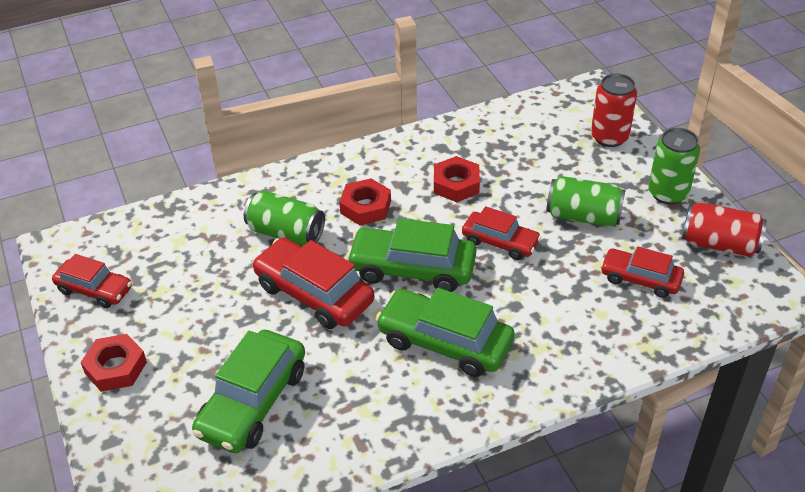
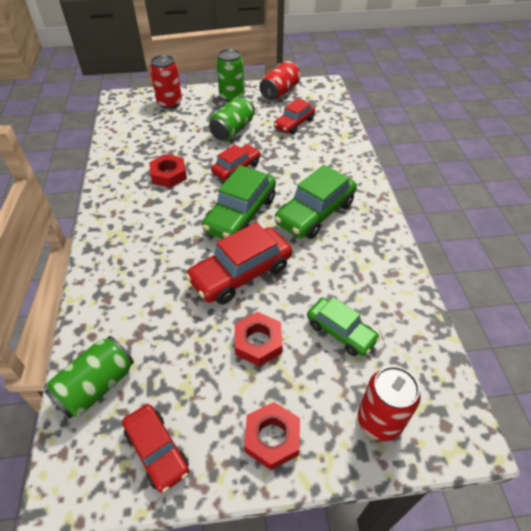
camera: 75 degrees left, 5 degrees up
red car [52,254,132,308] -> red car turned 105 degrees clockwise [122,404,189,493]
green car [192,330,305,453] -> green car [307,297,380,356], size x0.63
green can [244,190,325,246] -> green can moved to [44,336,134,419]
red nut [339,178,391,225] -> red nut moved to [235,312,283,366]
none -> red can [358,366,421,441]

